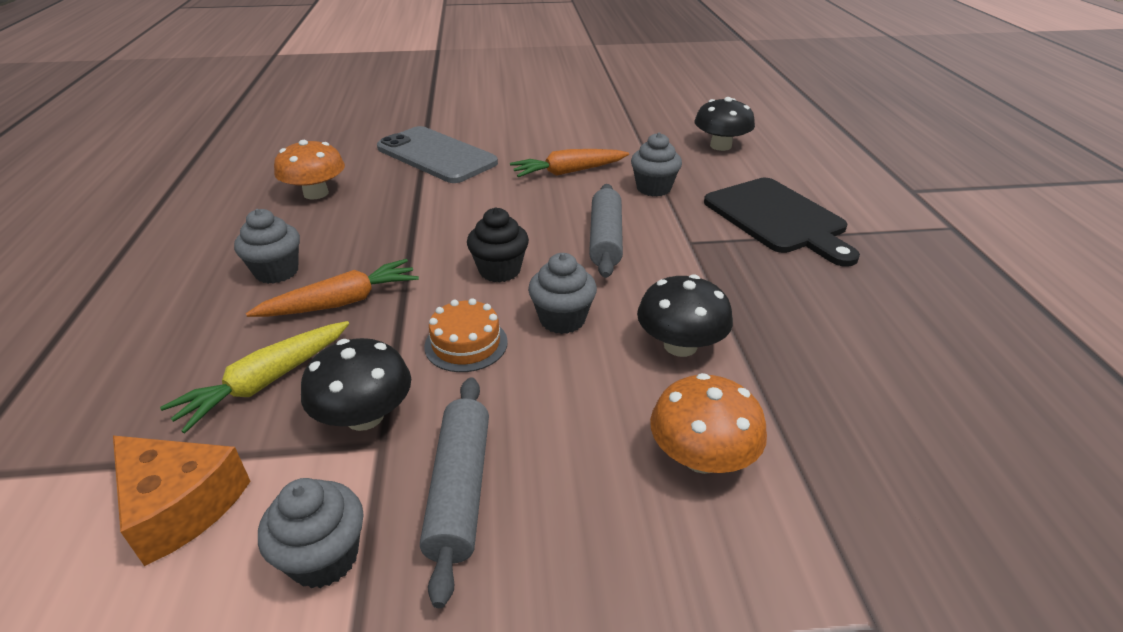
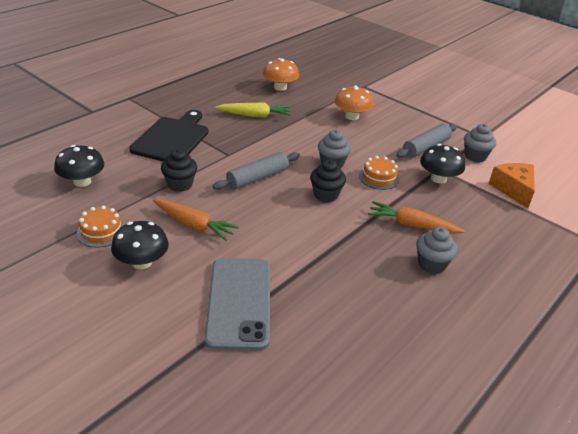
camera: 135 degrees left, 0 degrees up
yellow carrot [160,321,349,433] -> yellow carrot moved to [215,102,291,117]
orange mushroom [274,140,345,199] -> orange mushroom moved to [263,58,299,91]
grey cupcake [631,132,682,197] -> black cupcake [161,149,197,192]
black mushroom [637,274,733,357] -> black mushroom moved to [111,221,169,270]
none -> orange cake [77,206,124,247]

